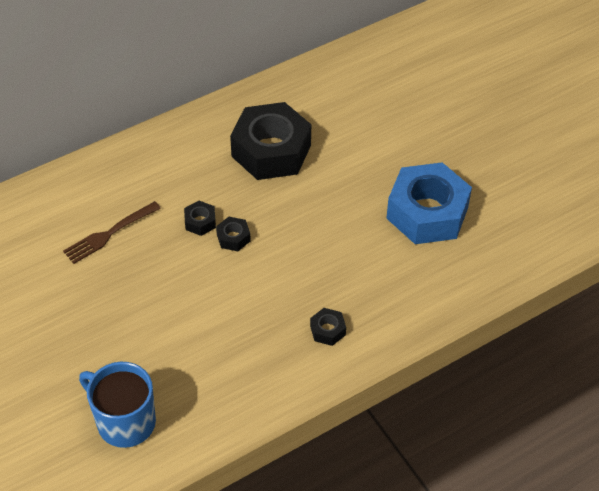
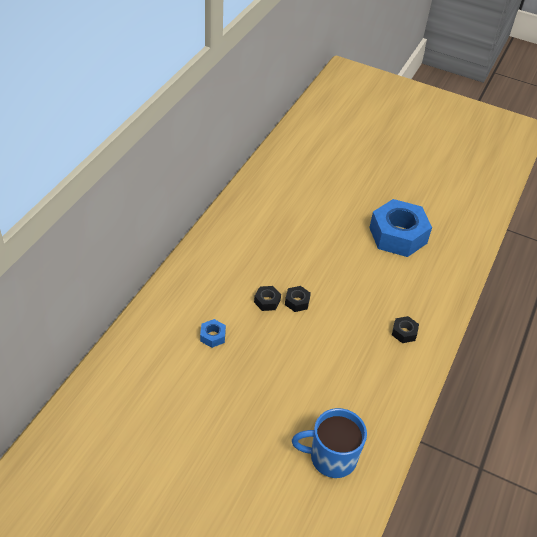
camera: 35 degrees left, 5 degrees down
brown fork [63,201,161,264] -> blue nut [200,319,226,348]
black nut [230,102,311,180] -> none

